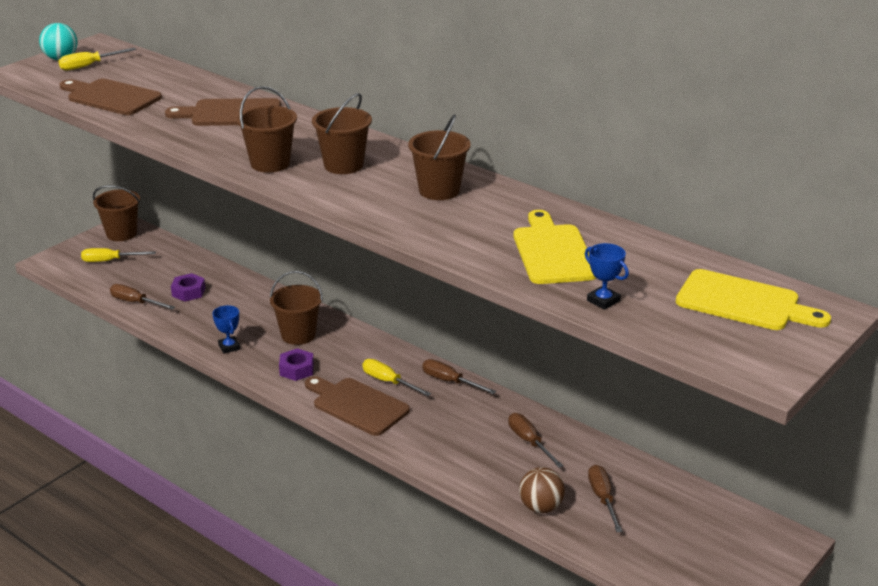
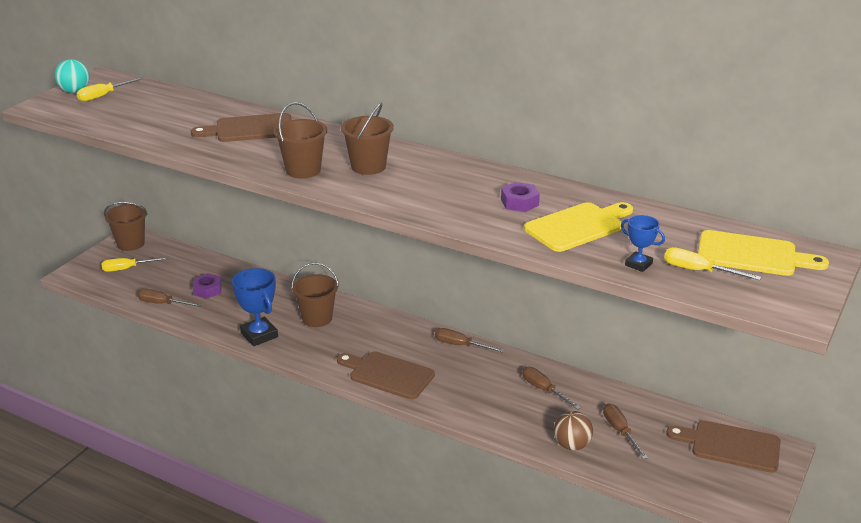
camera: 10 degrees left, 0 degrees up
brown cutting board [59,79,162,115] -> brown cutting board moved to [666,420,781,473]
blue trophy [212,305,240,354] -> blue trophy [232,268,278,346], size x1.81
purple nut [279,348,314,381] -> purple nut moved to [501,182,540,212]
yellow screwdriver [362,359,431,396] -> yellow screwdriver moved to [664,247,761,280]
brown bucket [408,114,471,200] -> none
yellow cutting board [514,210,596,284] -> yellow cutting board turned 75 degrees clockwise [524,202,633,252]

